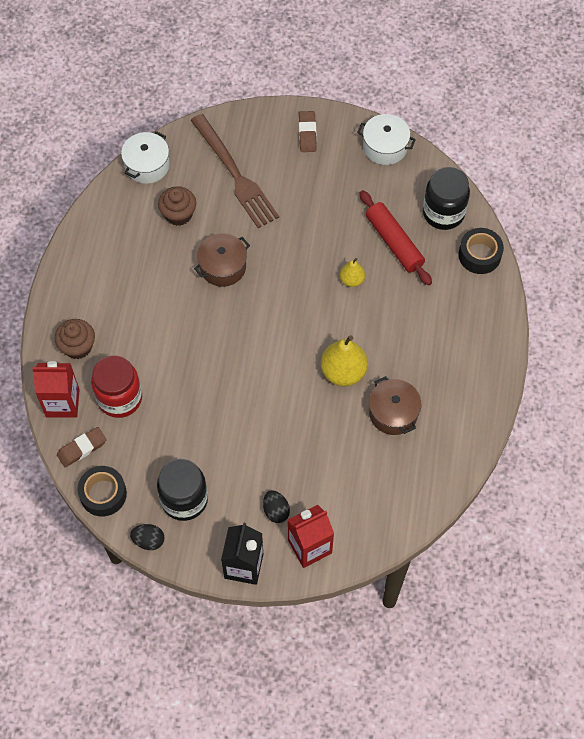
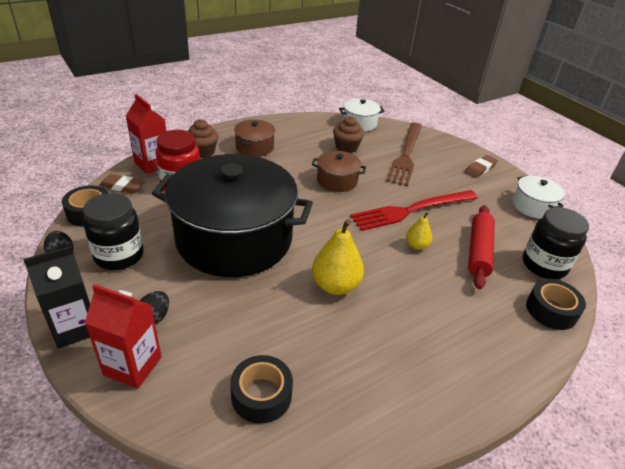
camera: 45 degrees right, 25 degrees down
brown pot [369,376,421,435] -> brown pot moved to [234,120,275,157]
none -> black pot [152,154,313,277]
none -> black tape [230,355,293,424]
none -> red fork [350,190,478,231]

